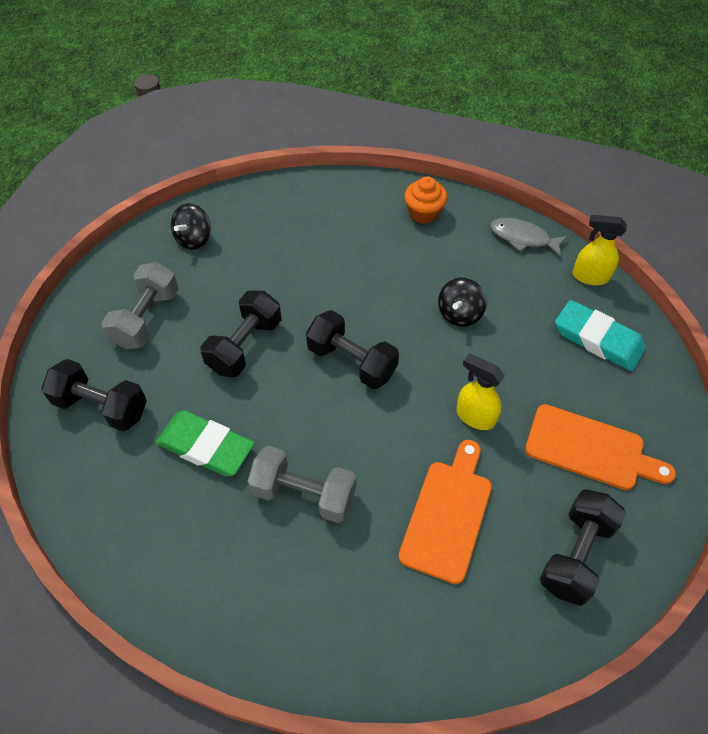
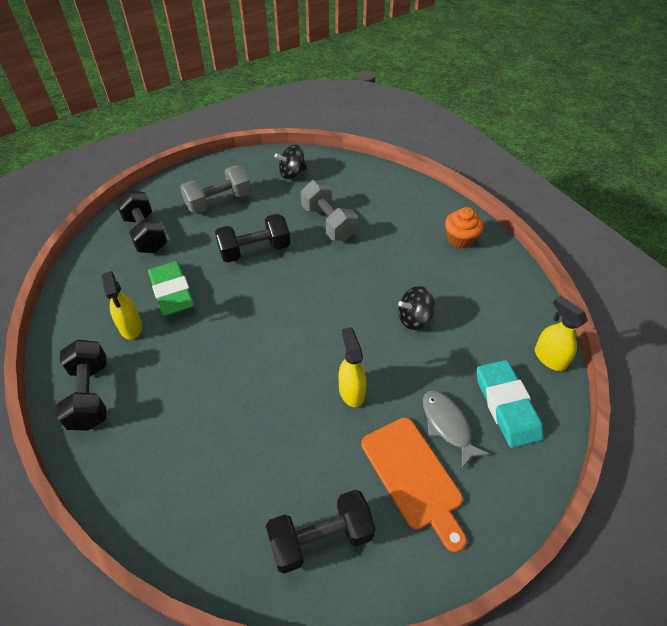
camera: 40 degrees right, 5 degrees down
grey dumbbell [248,446,356,523] -> grey dumbbell moved to [301,180,358,241]
black dumbbell [306,310,399,389] -> black dumbbell moved to [56,340,106,431]
orange cutting board [399,440,492,584] -> none
grey fish [490,218,568,257] -> grey fish moved to [423,390,490,468]
none -> yellow spray bottle [101,271,142,340]

